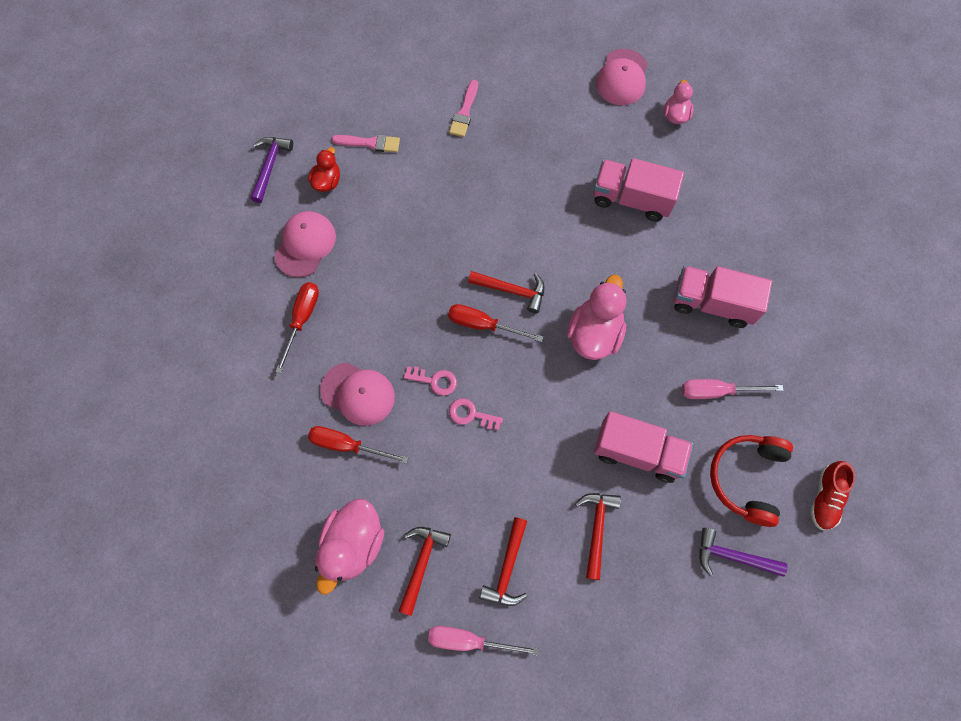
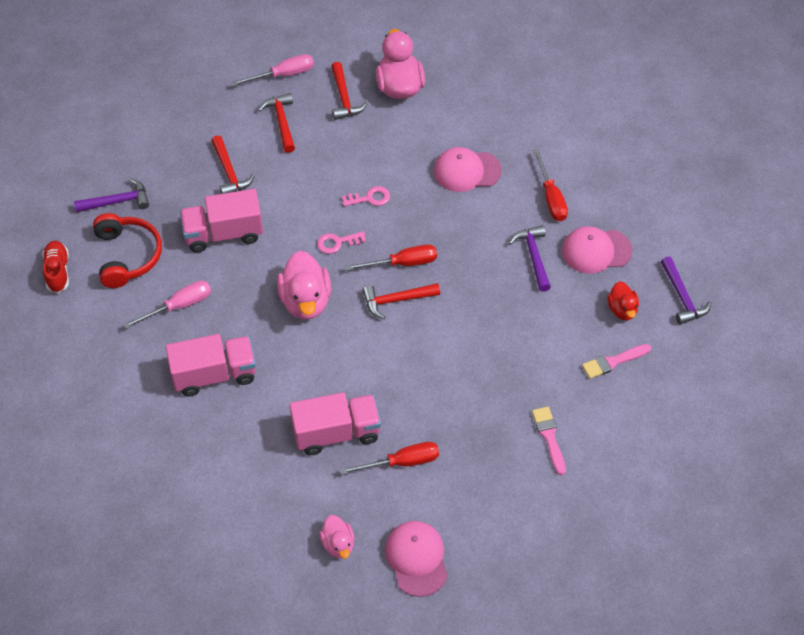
camera: 150 degrees right, 15 degrees down
pink cap [274,211,336,277] -> pink cap turned 90 degrees clockwise [562,226,632,274]
red screwdriver [308,426,408,464] -> red screwdriver moved to [340,442,439,475]
pink key [404,366,457,396] -> pink key moved to [317,231,366,254]
none -> purple hammer [509,225,551,292]

